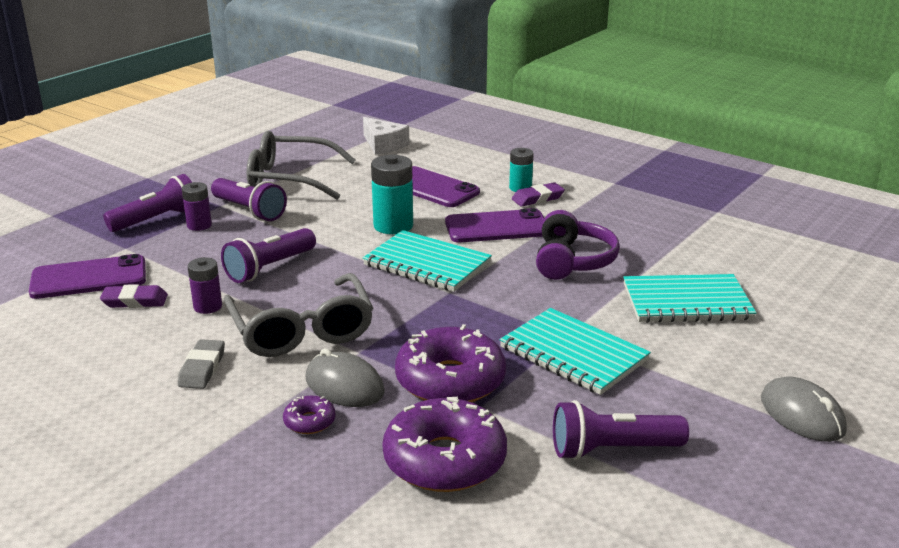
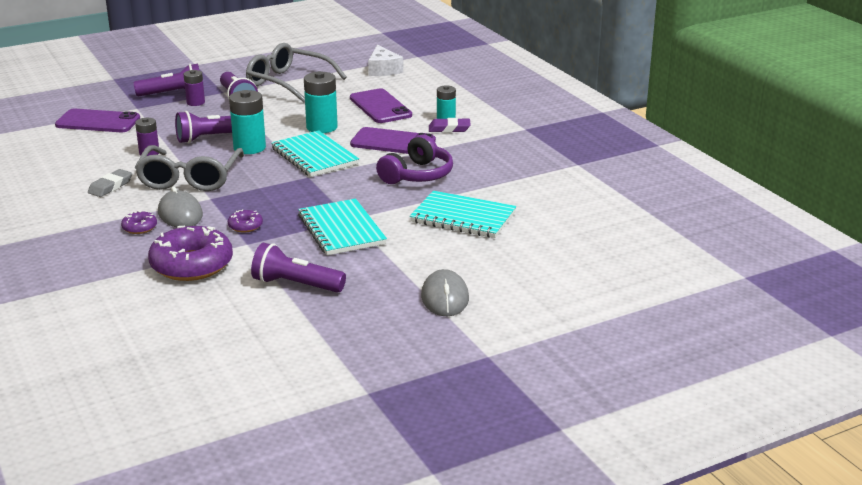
camera: 25 degrees right, 0 degrees up
purple eraser [100,284,168,308] -> none
purple donut [395,324,506,402] -> purple donut [228,210,263,232], size x0.45
none -> turquoise battery [229,90,266,154]

